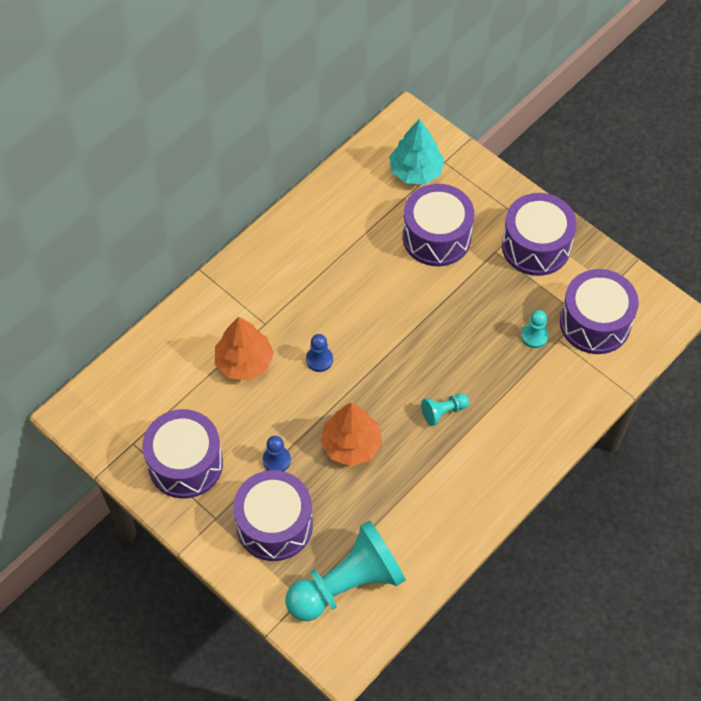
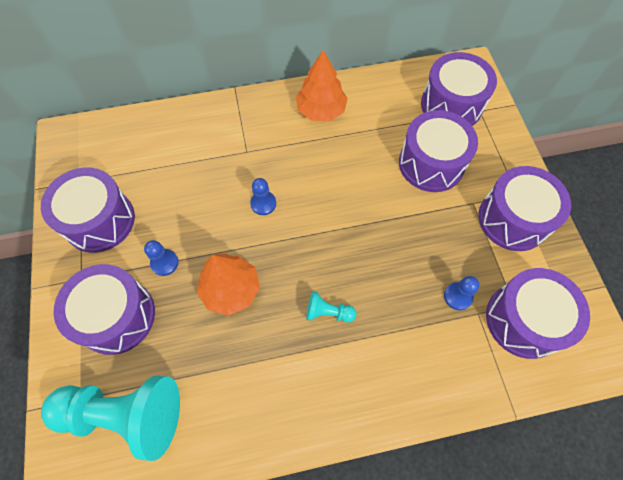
camera: 35 degrees right, 5 degrees up
orange tree [215,316,274,381] -> orange tree moved to [296,50,348,121]
turquoise tree [389,119,445,184] -> purple drum [421,52,497,126]
turquoise pawn [521,310,549,348] -> blue pawn [444,276,480,310]

